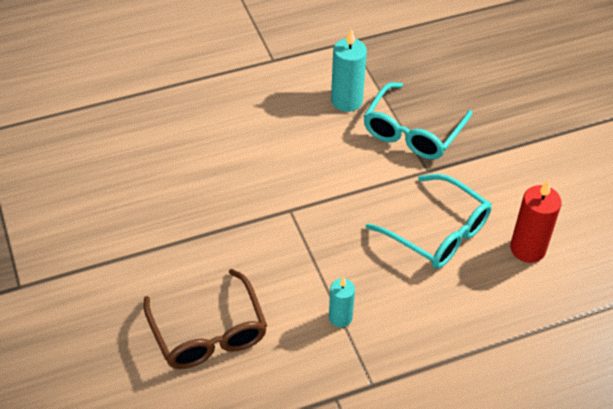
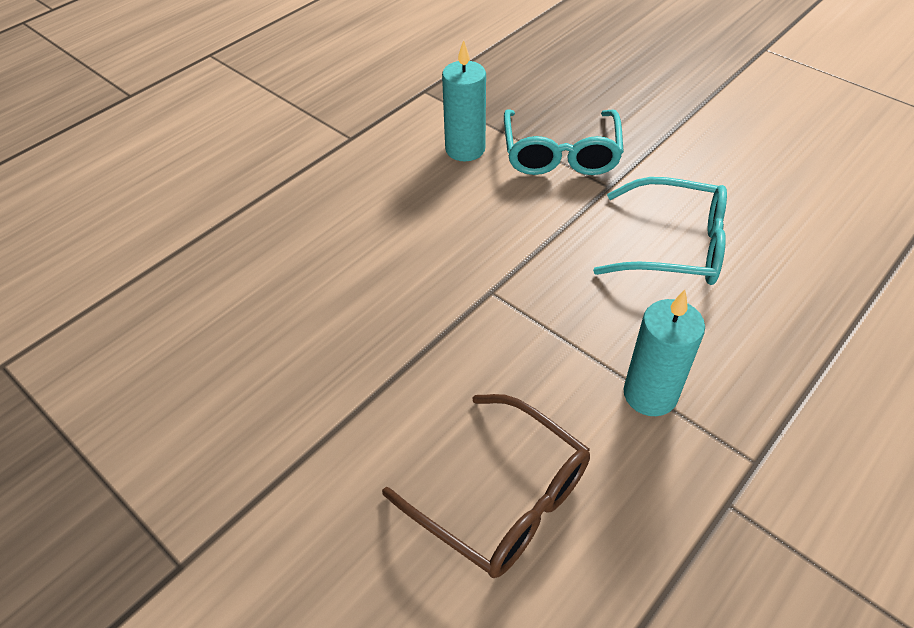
camera: 25 degrees left, 0 degrees up
turquoise candle [329,277,355,327] -> turquoise candle [624,290,705,416], size x1.59
red candle [510,180,562,263] -> none

